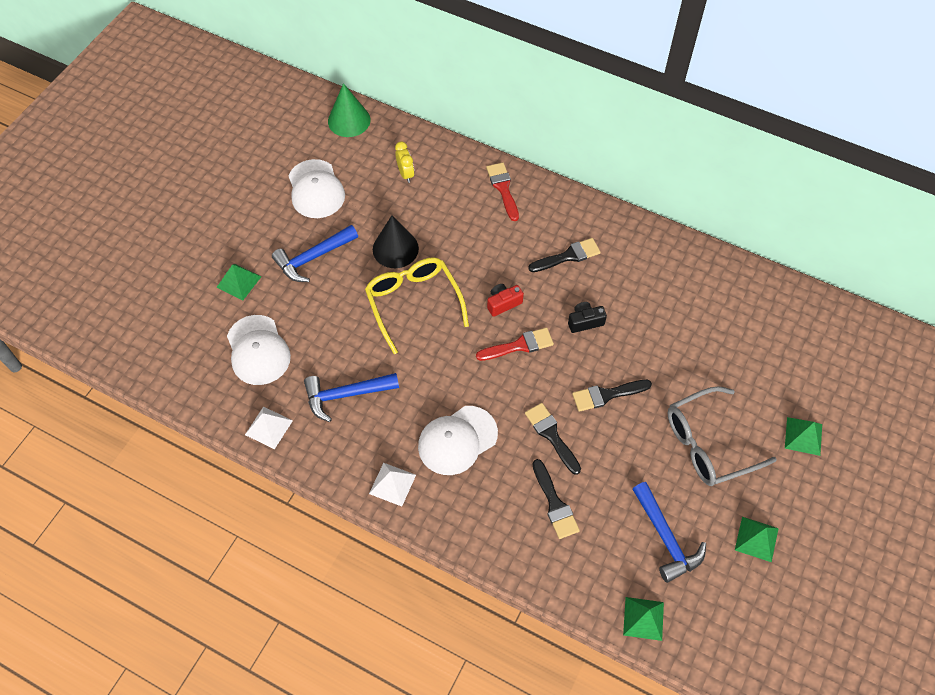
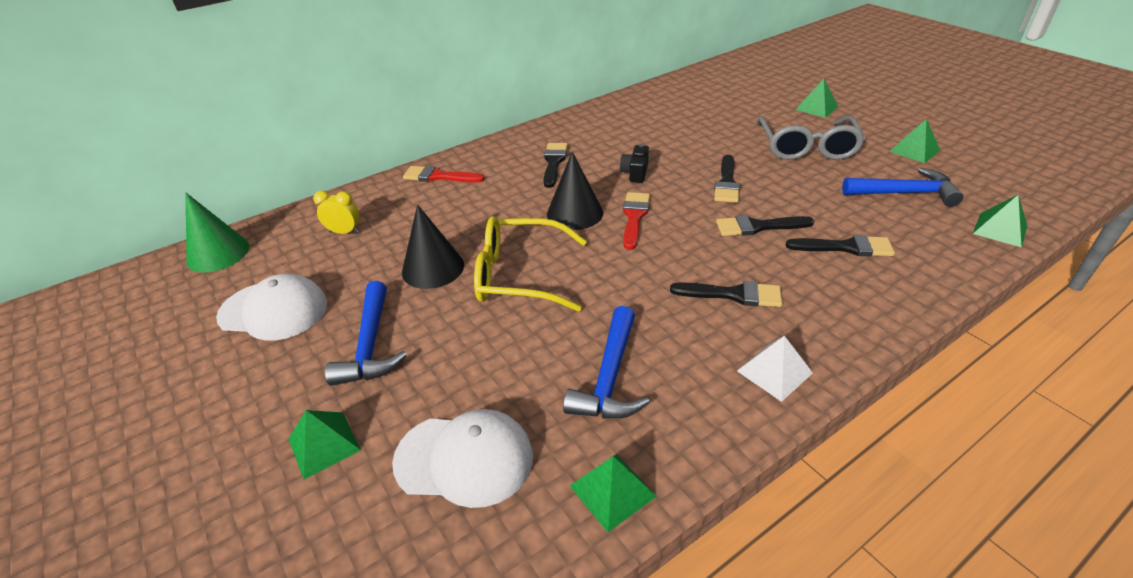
camera: 60 degrees left, 20 degrees down
white pyramid [245,407,293,449] -> green pyramid [570,454,657,532]
white cap [418,406,498,475] -> black brush [670,281,782,307]
red camera [487,284,524,317] -> black cone [547,152,603,230]

